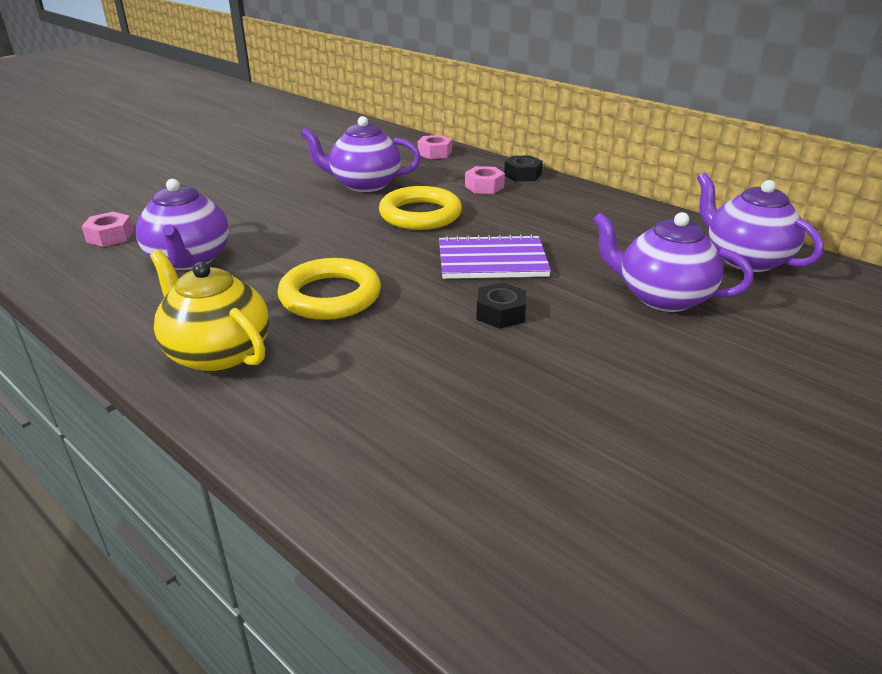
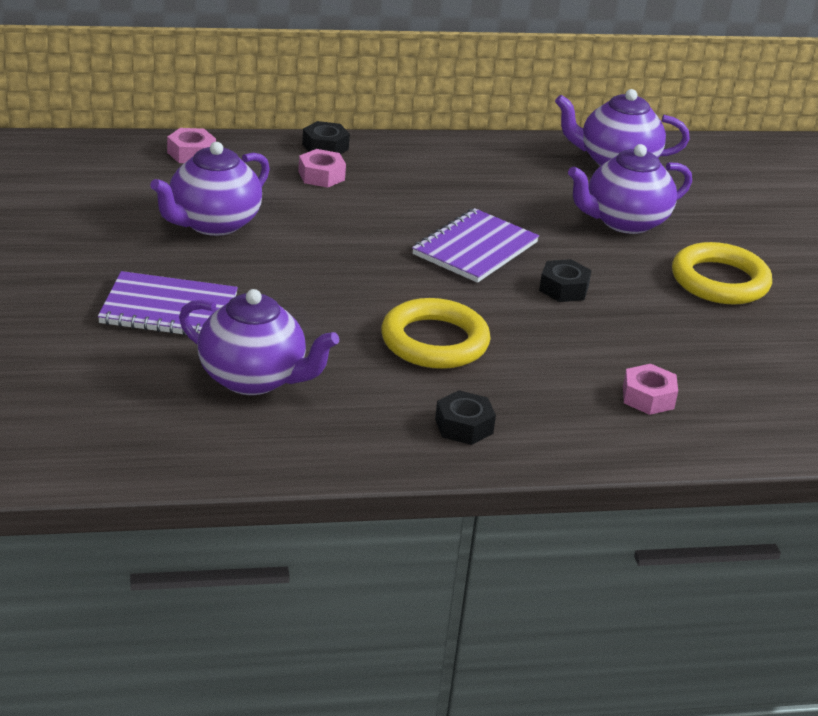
camera: 55 degrees left, 0 degrees up
pink nut [81,212,134,247] -> pink nut moved to [623,364,678,415]
yellow teapot [150,250,269,373] -> black nut [435,390,496,445]
yellow ring [379,186,462,230] -> yellow ring moved to [672,242,772,305]
none -> purple notebook [98,271,238,335]

